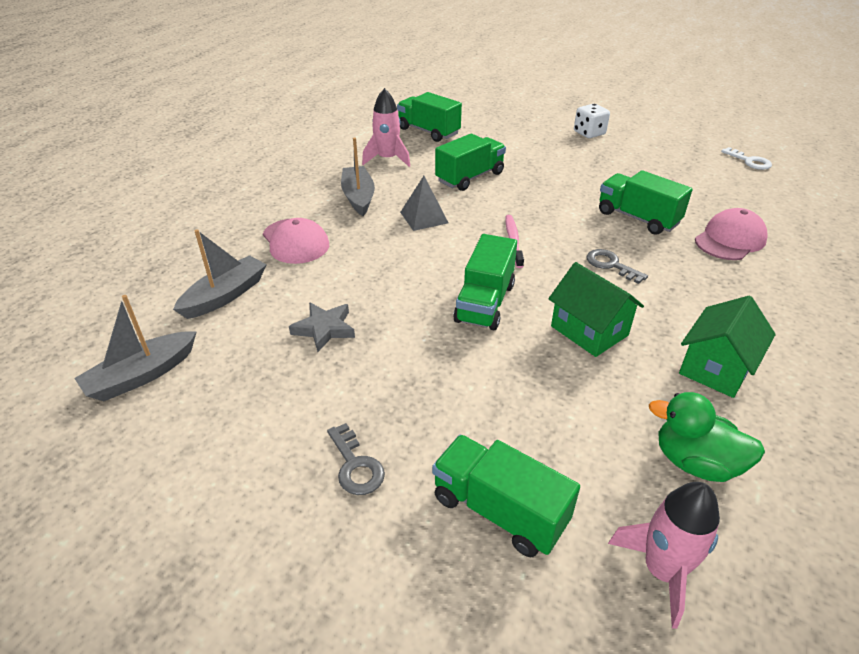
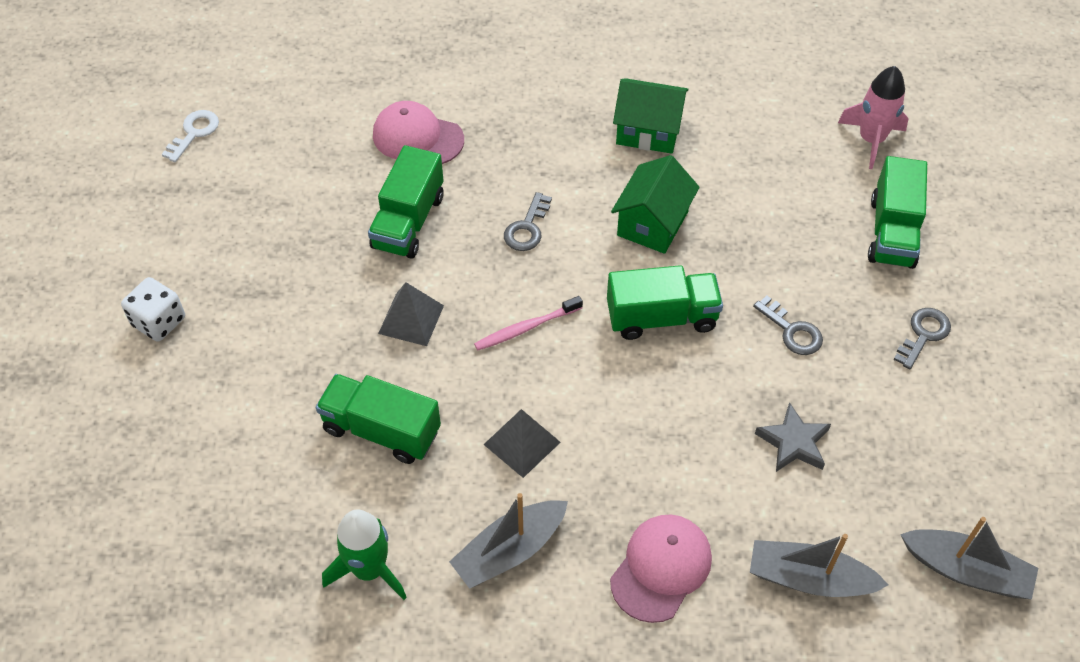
camera: 115 degrees left, 15 degrees up
pink rocket [362,88,410,167] -> green rocket [322,510,407,600]
green truck [397,92,462,142] -> none
green duck [649,392,765,482] -> none
none -> grey pyramid [378,282,444,346]
none -> grey key [753,296,823,355]

